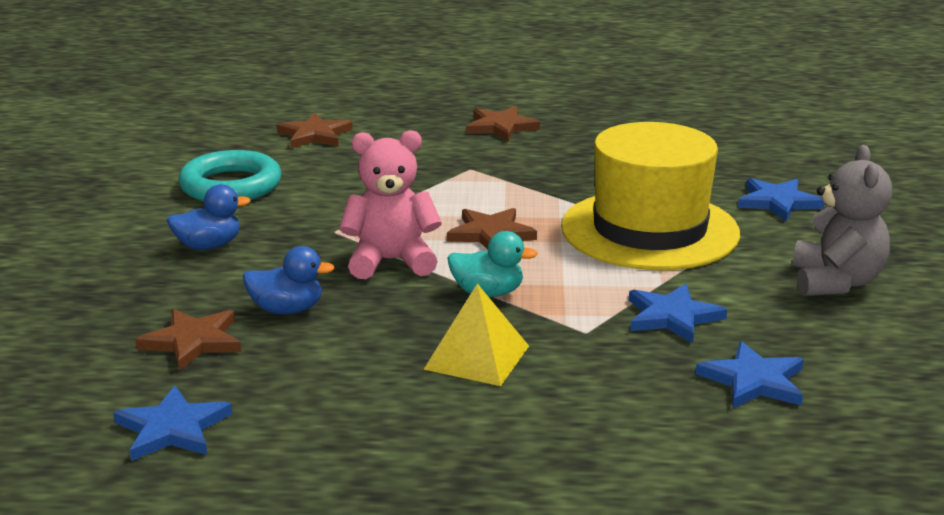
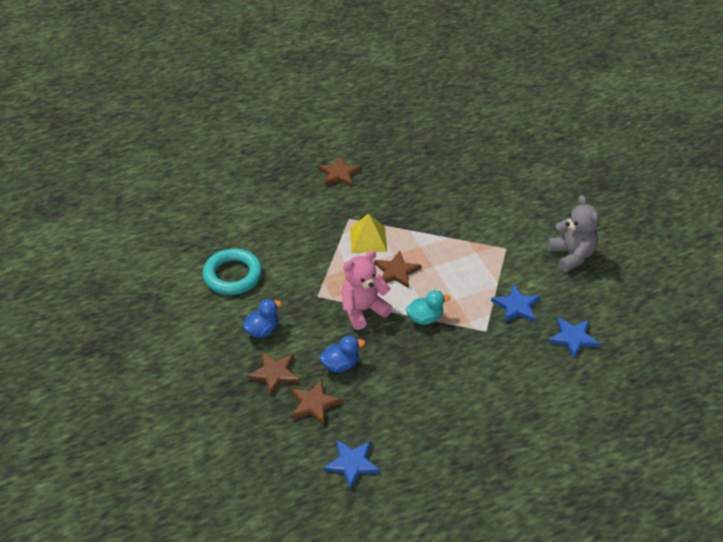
camera: 25 degrees left, 20 degrees up
brown star [277,113,353,148] -> brown star moved to [247,352,300,396]
yellow pyramid [423,284,529,386] -> yellow pyramid moved to [350,213,387,253]
yellow hat [561,122,740,270] -> none
blue star [738,178,824,221] -> none

